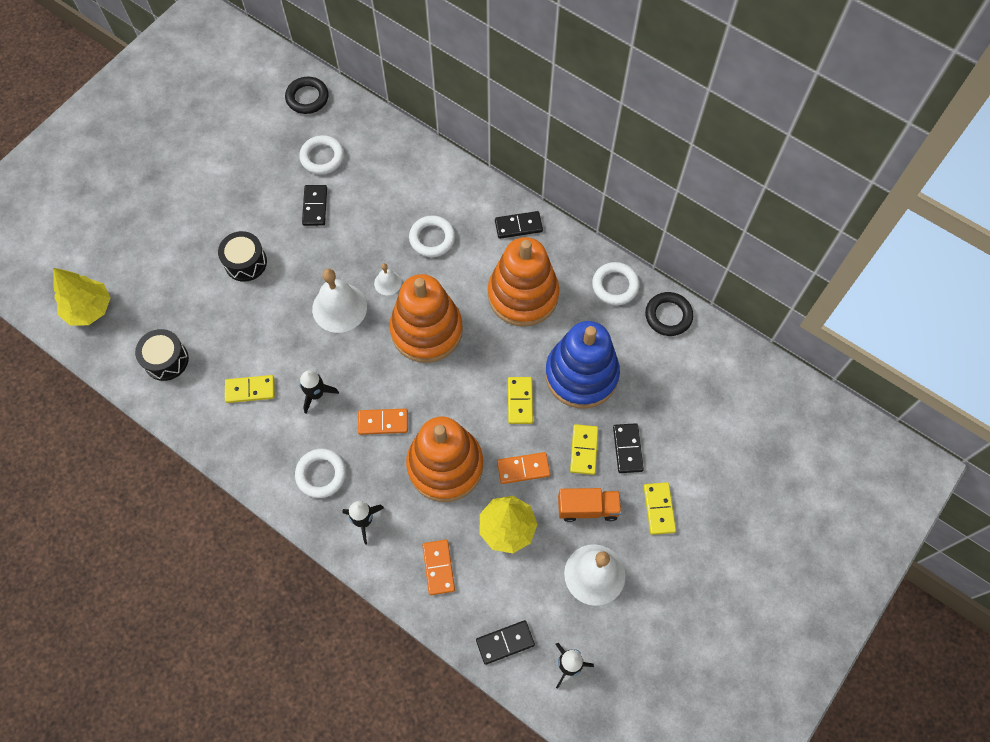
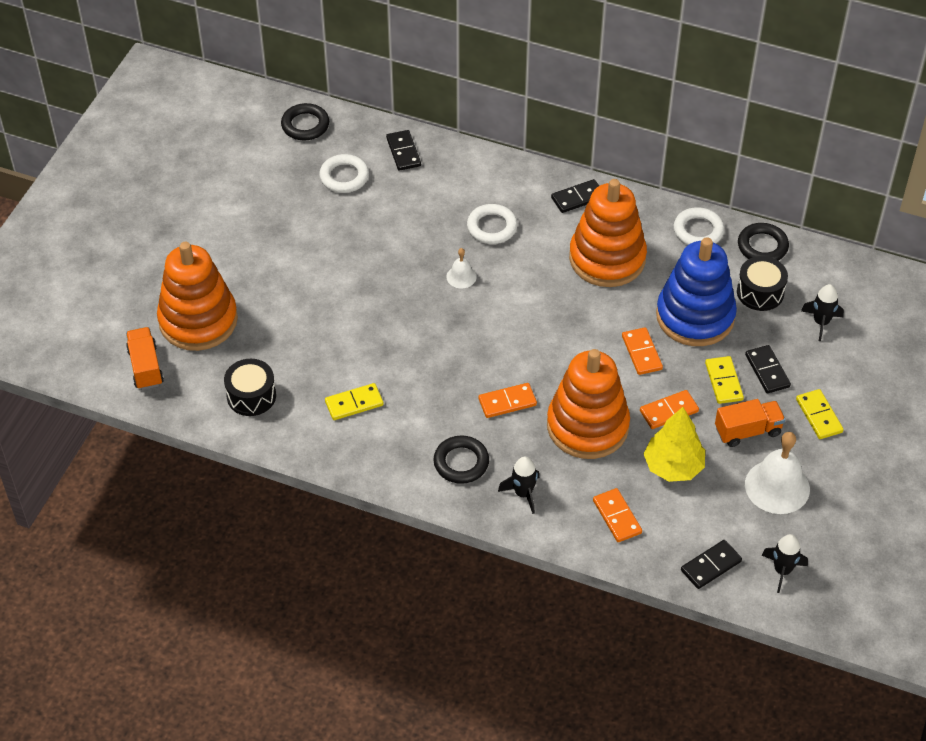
camera: 15 degrees left, 15 degrees down
yellow tree [53,268,111,325] -> orange truck [126,327,164,390]
black drum [218,231,267,282] -> black drum moved to [737,256,788,311]
white ring [295,449,346,498] -> black ring [433,435,489,484]
black rocket [299,371,339,414] -> black rocket moved to [801,284,844,341]
black domino [302,185,327,226] -> black domino moved to [386,130,421,171]
white bell [312,269,367,333] -> none
orange stacking toy [389,274,463,363] -> orange stacking toy moved to [157,242,238,351]
yellow domino [508,377,533,424] -> orange domino [622,327,663,375]

